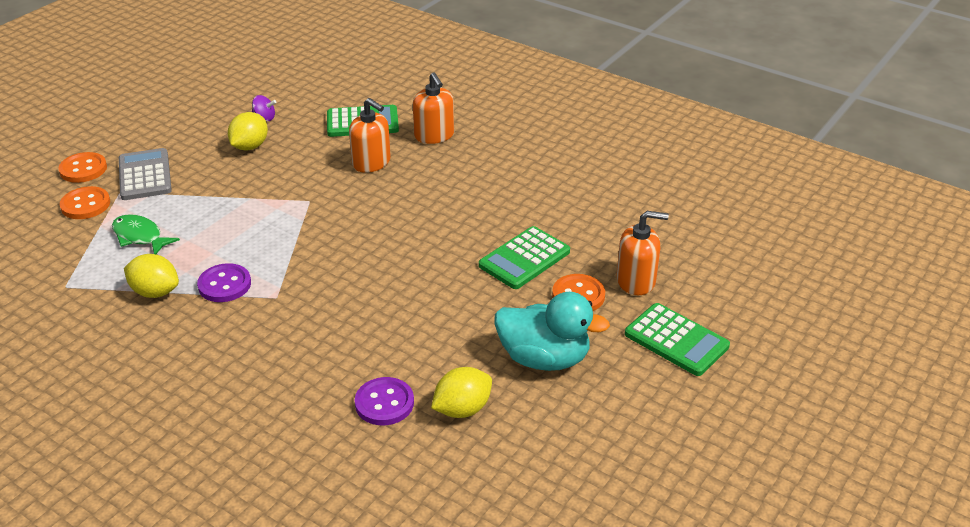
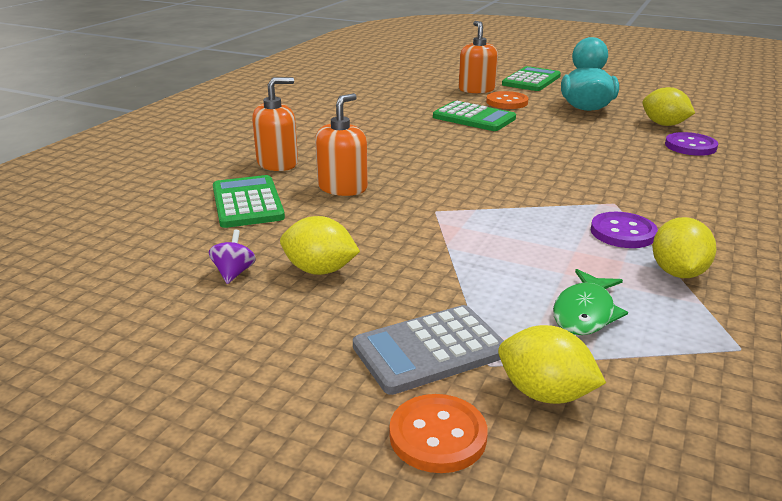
camera: 100 degrees left, 10 degrees down
orange button [60,186,110,219] -> yellow lemon [498,325,606,404]

